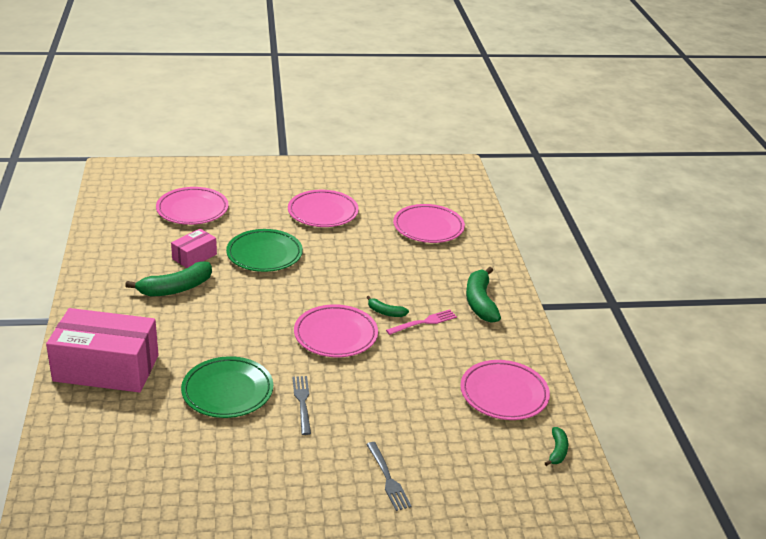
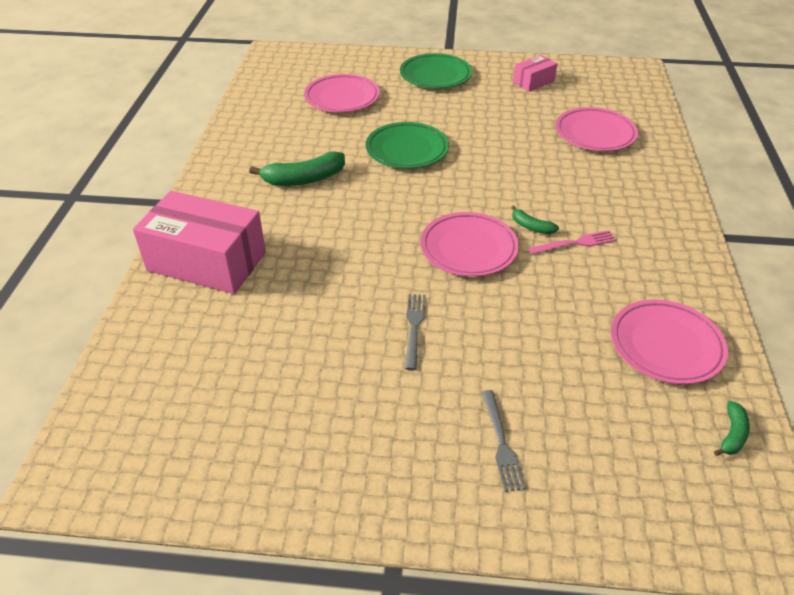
camera: 15 degrees right, 10 degrees up
pink box [171,229,217,268] -> pink box moved to [513,55,557,91]
green plate [181,356,273,418] -> green plate moved to [400,53,472,89]
pink plate [288,190,359,227] -> none
green banana [466,267,501,323] -> none

